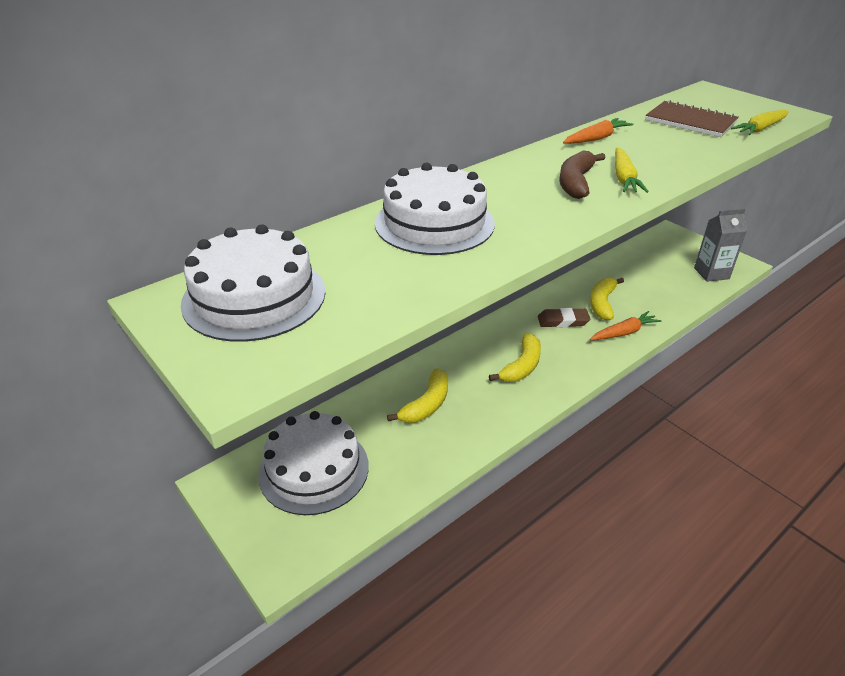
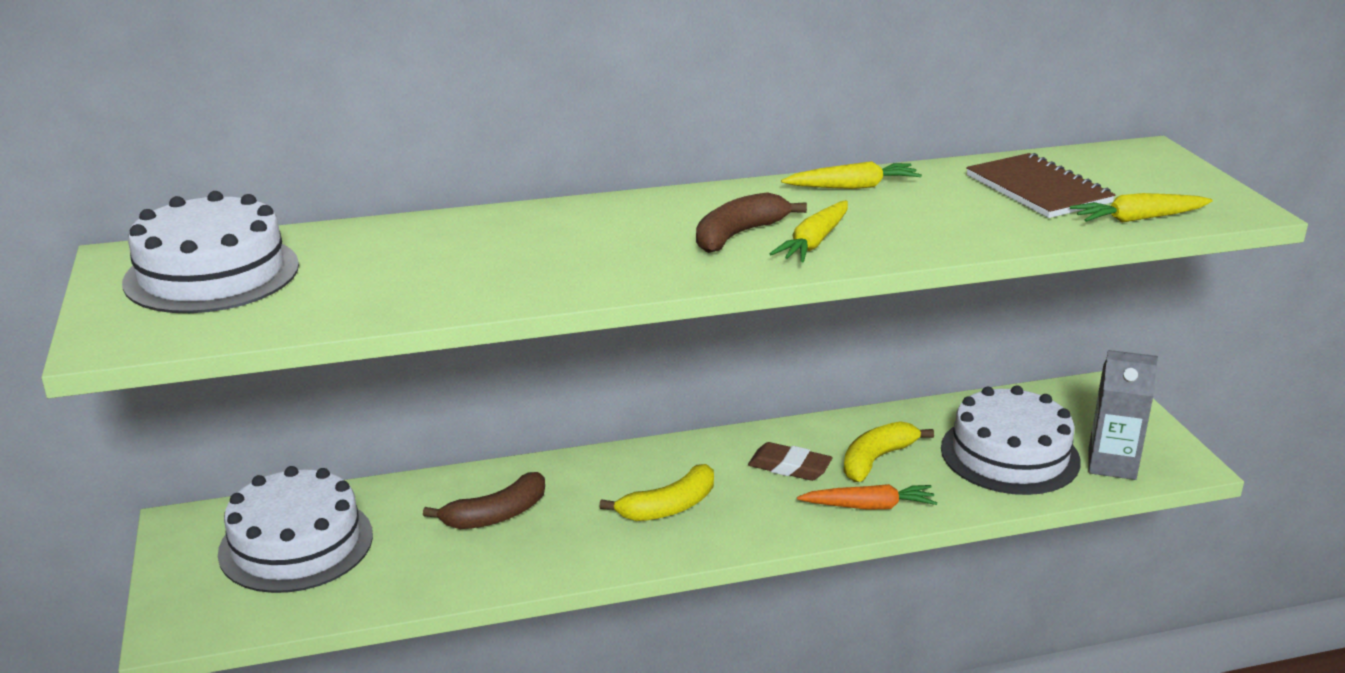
camera: 25 degrees right, 10 degrees down
white cake [375,163,495,255] -> white cake moved to [941,385,1081,495]
yellow banana [387,368,448,423] -> brown banana [423,472,545,529]
orange carrot [563,118,634,144] -> yellow carrot [781,161,922,189]

